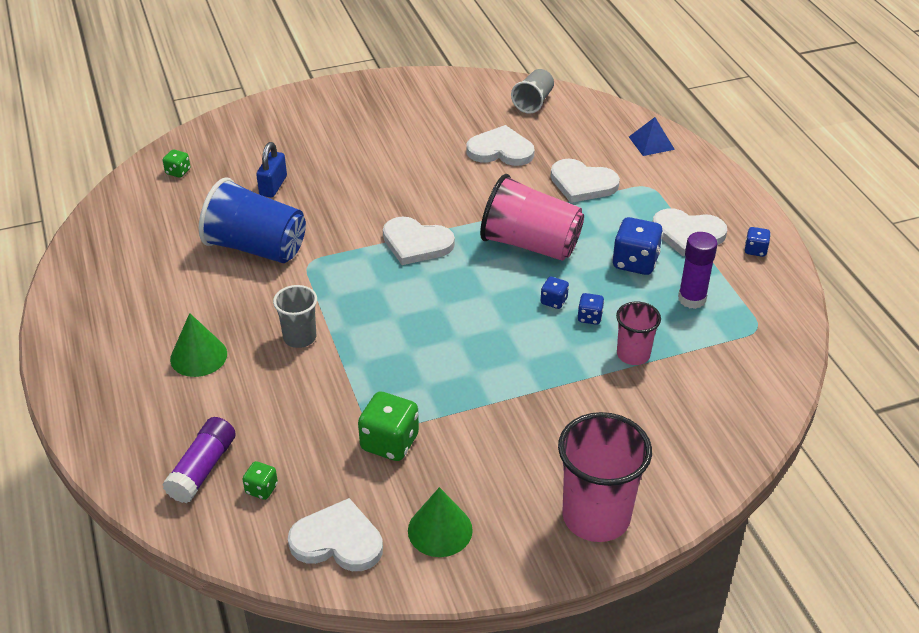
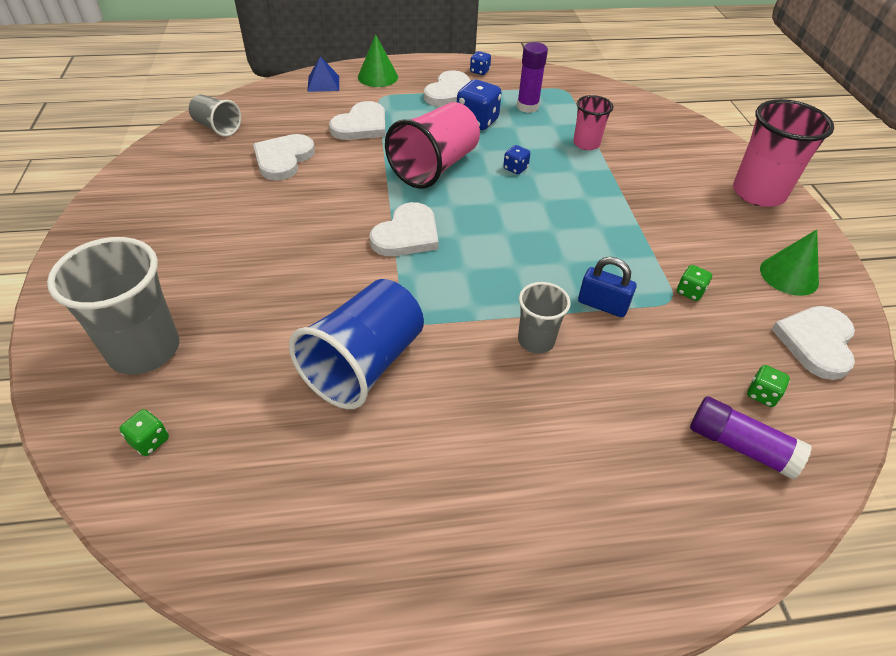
camera: 80 degrees left, 5 degrees up
green cone [170,313,227,377] -> green cone moved to [358,34,398,87]
blue padlock [256,142,287,197] -> blue padlock moved to [578,257,636,317]
green dice [358,392,419,461] -> green dice [677,265,712,301], size x0.53
blue dice [578,293,604,325] -> none
none -> grey cup [47,237,179,374]

